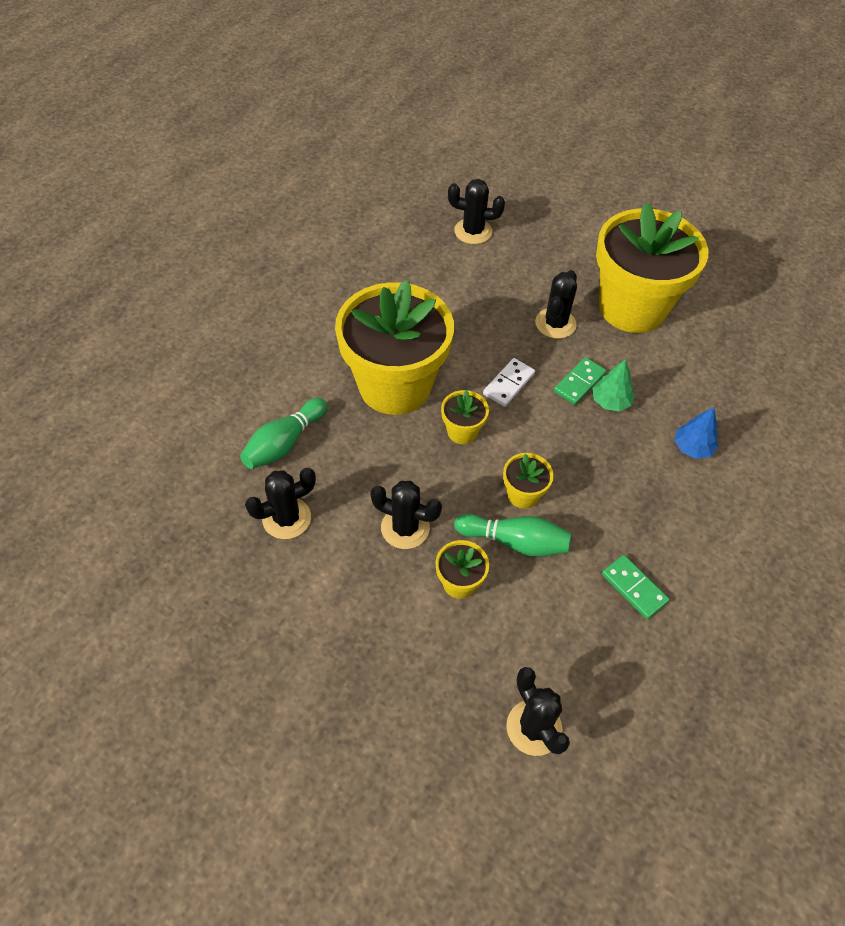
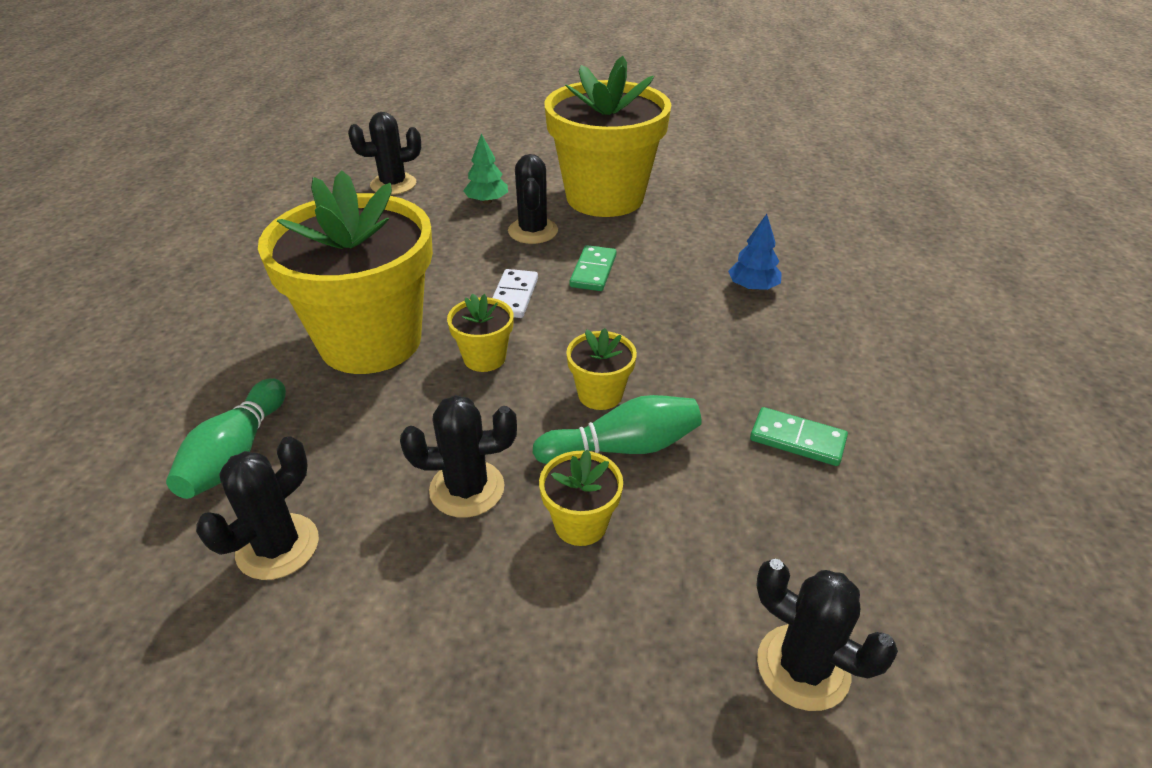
camera: 25 degrees left, 15 degrees down
green tree [593,359,635,412] -> green tree moved to [463,134,508,204]

